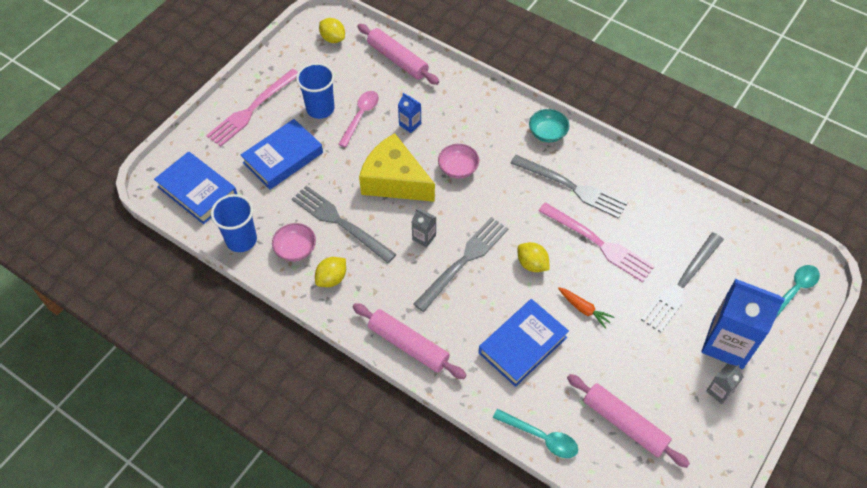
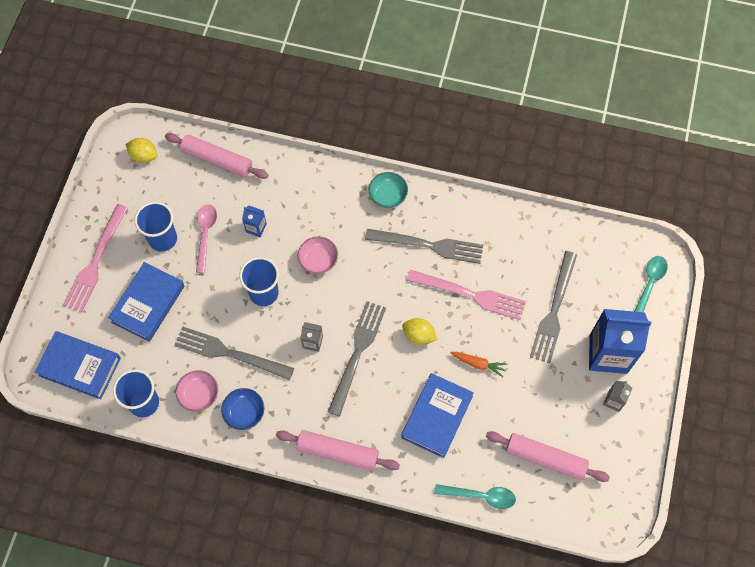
camera: 20 degrees left, 10 degrees up
yellow lemon [315,257,346,287] -> blue bowl [221,388,264,430]
yellow cheese [359,133,435,202] -> blue cup [239,257,279,306]

